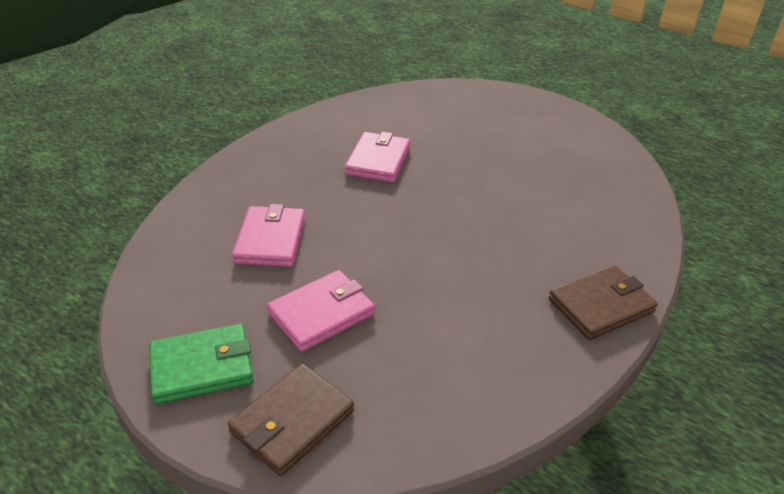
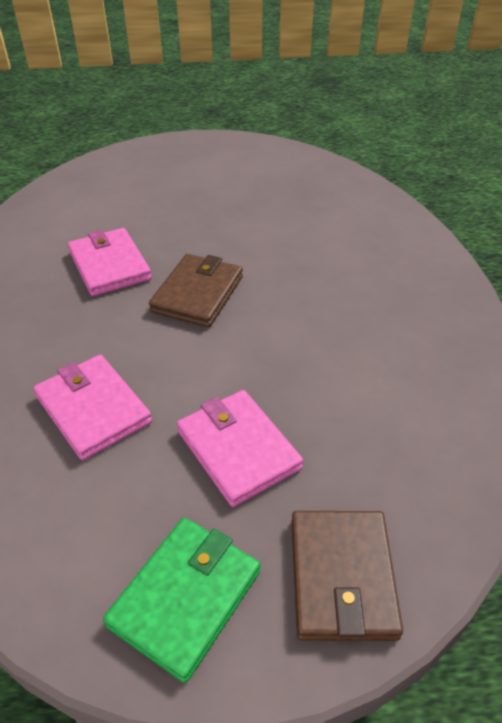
camera: 40 degrees left, 5 degrees up
pink wallet [267,270,375,352] -> pink wallet turned 45 degrees counterclockwise [177,390,303,507]
brown wallet [549,265,658,340] -> brown wallet moved to [149,254,243,328]

